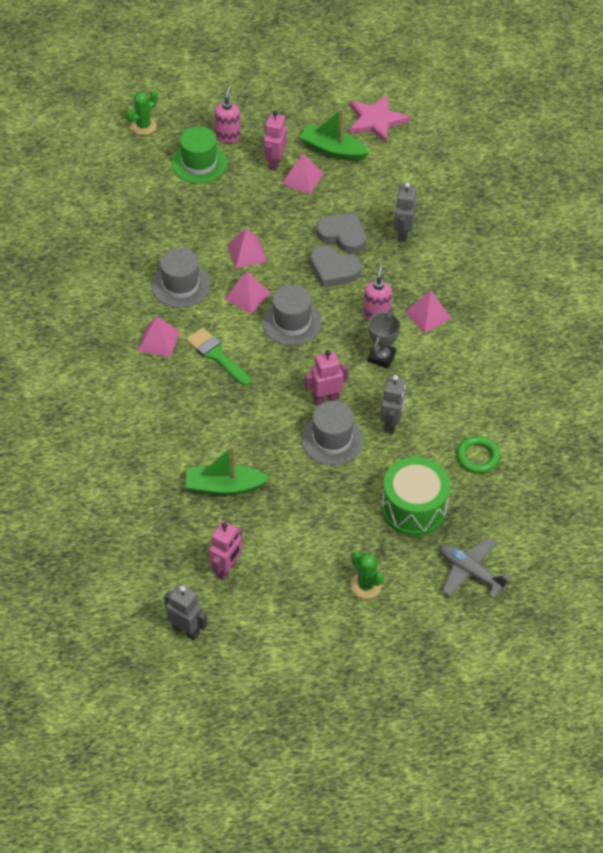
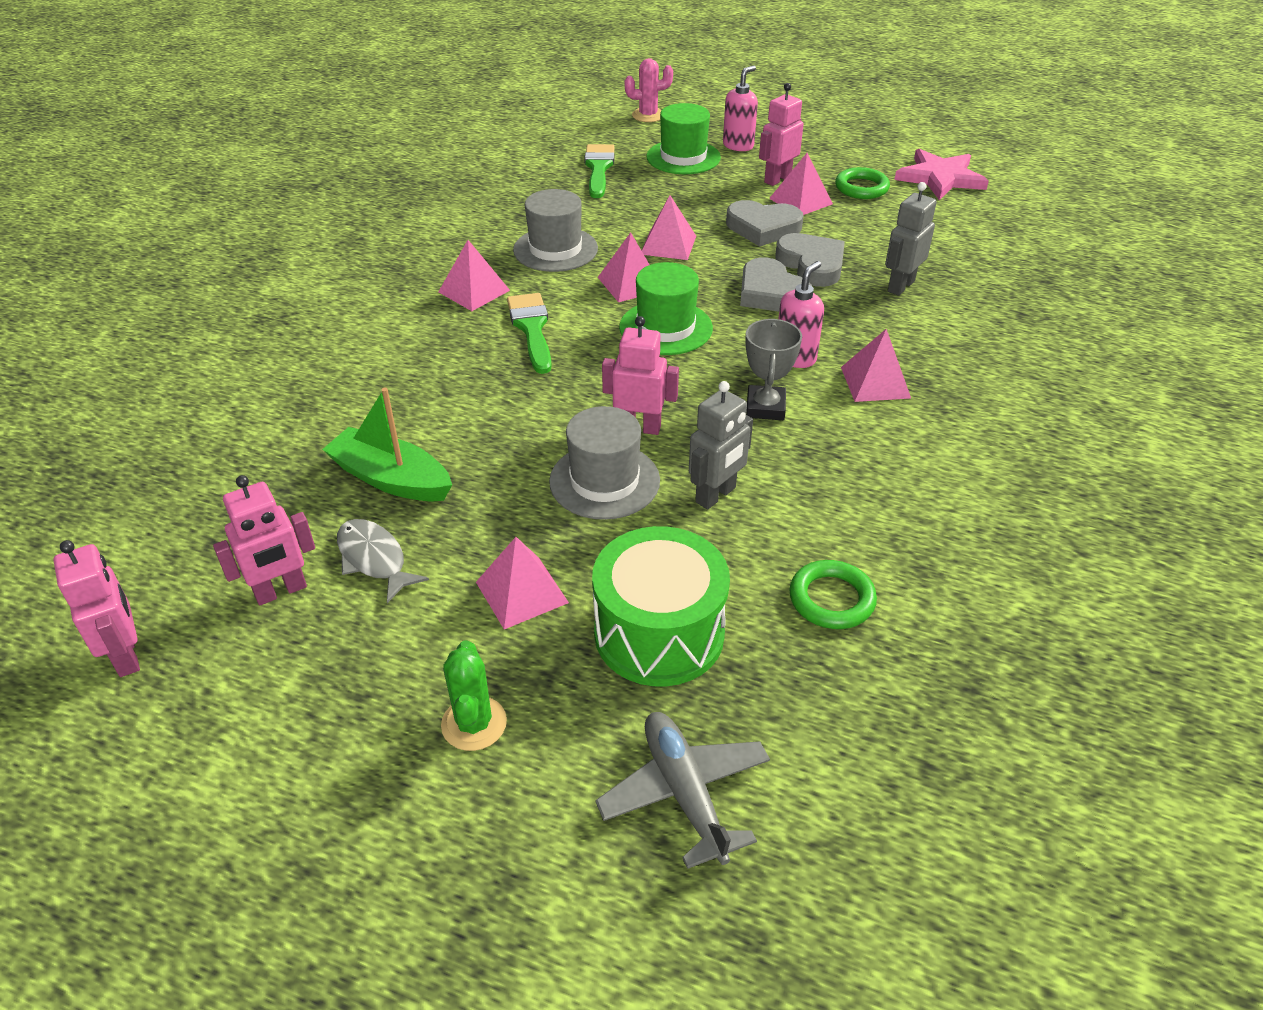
camera: 30 degrees right, 10 degrees down
green cactus [126,91,158,135] -> pink cactus [624,58,673,122]
grey robot [164,584,207,641] -> pink robot [53,540,140,677]
grey hat [262,284,322,346] -> green hat [619,262,713,355]
green boat [299,108,369,161] -> green ring [835,167,890,199]
grey trophy [368,311,400,368] -> grey trophy turned 45 degrees counterclockwise [745,319,802,420]
none -> grey fish [337,519,429,603]
none -> pink pyramid [476,537,569,629]
none -> green brush [584,144,614,198]
none -> grey heart [726,200,803,247]

